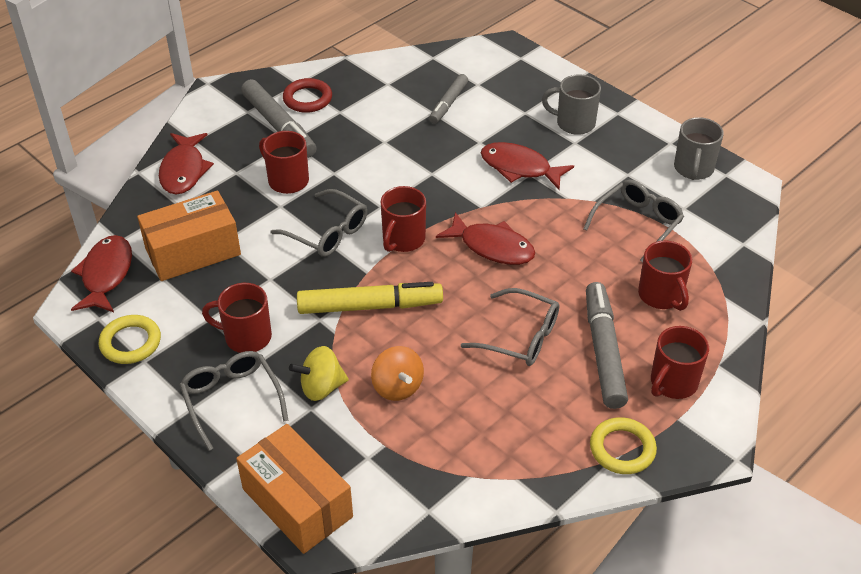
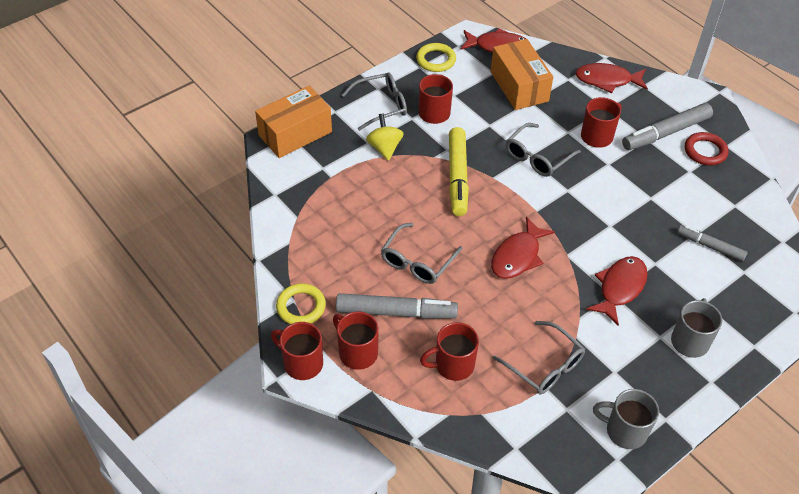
camera: 95 degrees right, 5 degrees up
orange spinning top [371,346,424,401] -> none
red mug [381,186,426,252] -> red mug moved to [271,322,323,380]

